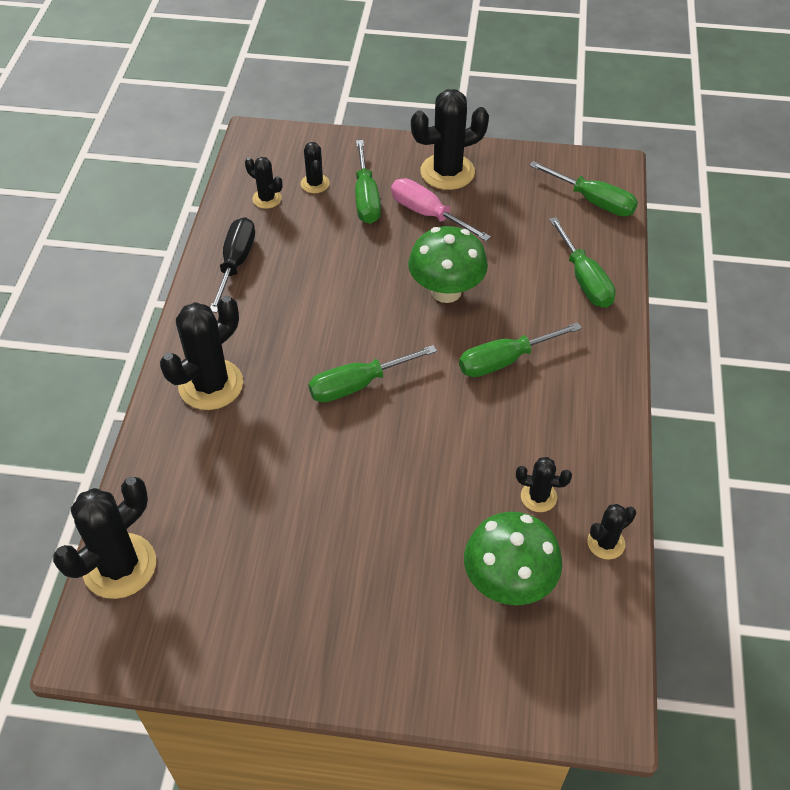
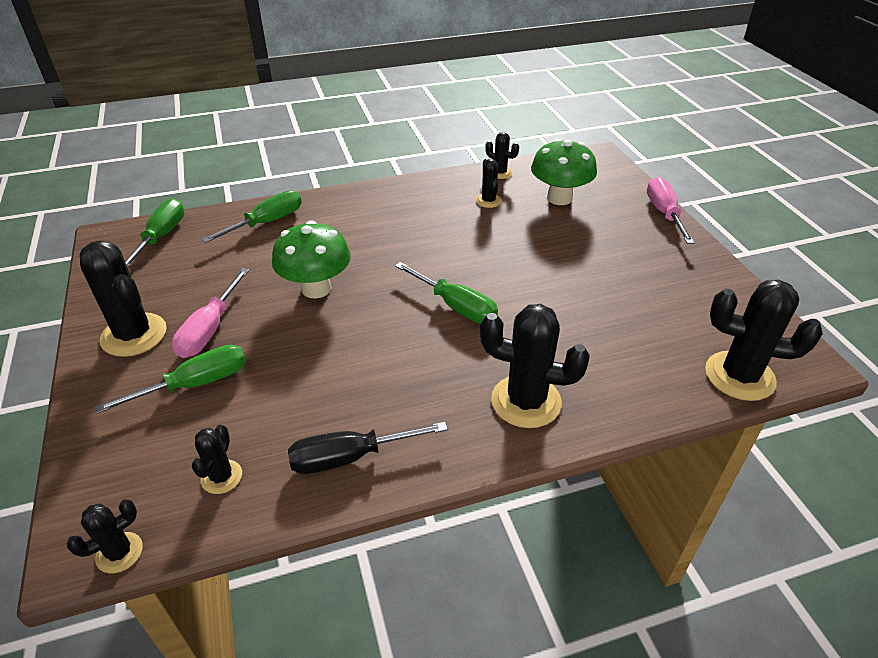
camera: 115 degrees left, 10 degrees down
black cactus [301,142,330,193] -> black cactus moved to [66,499,143,573]
green screwdriver [459,322,582,377] -> none
none -> pink screwdriver [647,177,695,244]

